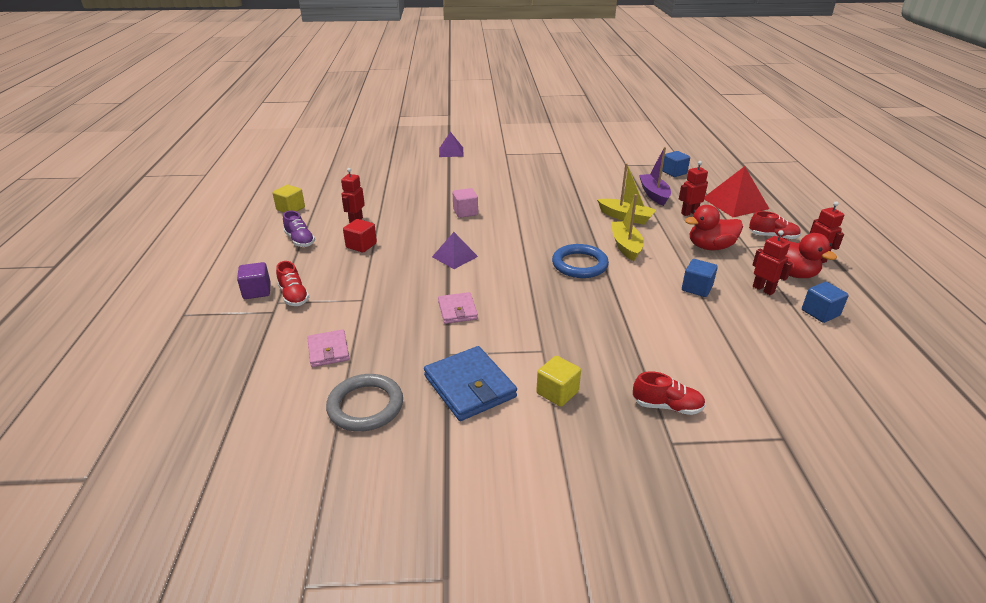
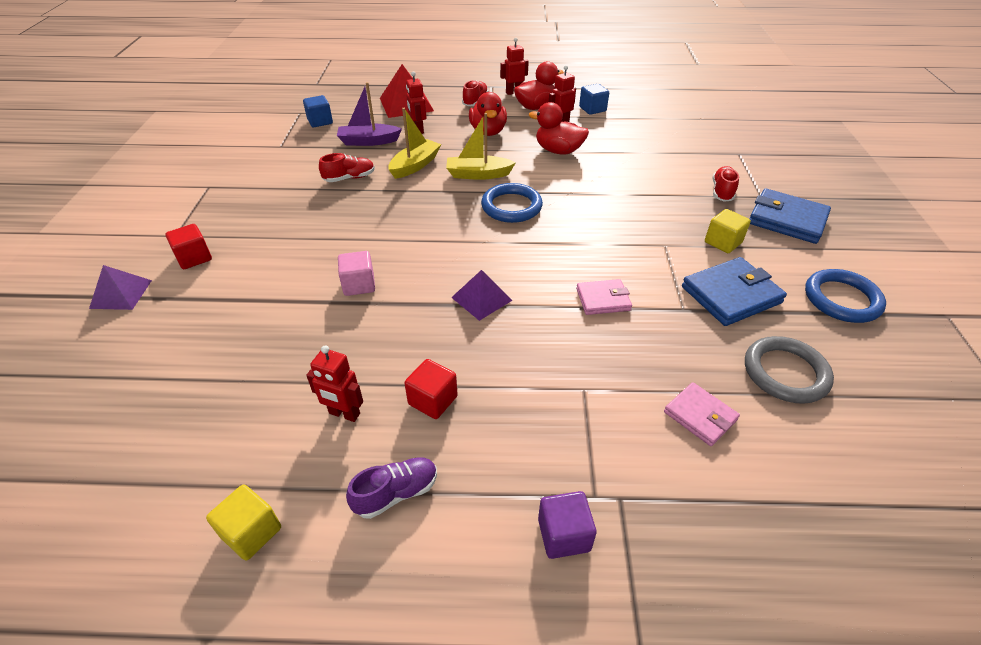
camera: 85 degrees left, 10 degrees up
red shoe [276,261,309,306] -> red shoe moved to [319,153,375,182]
pink wallet [307,329,349,367] -> pink wallet turned 60 degrees clockwise [664,382,740,446]
blue cube [682,259,718,297] -> red duck [529,102,589,155]
none -> red cube [165,224,212,269]
none -> blue wallet [749,189,831,244]
none -> blue ring [805,269,886,323]

